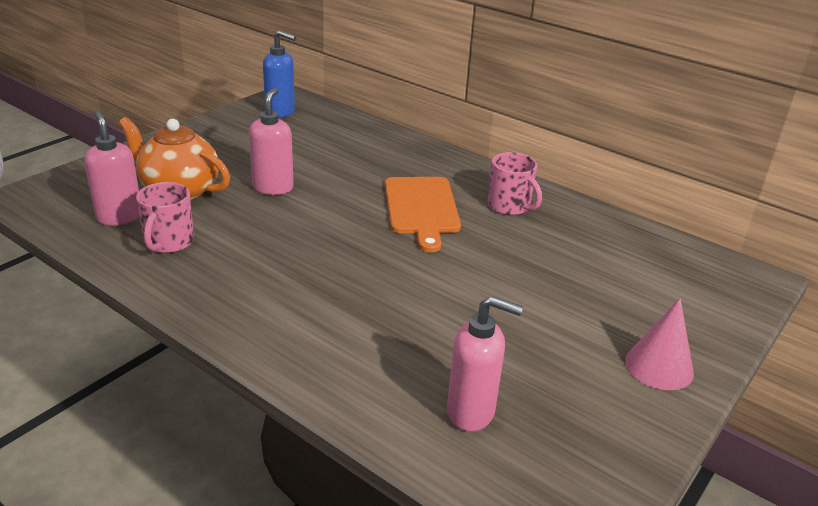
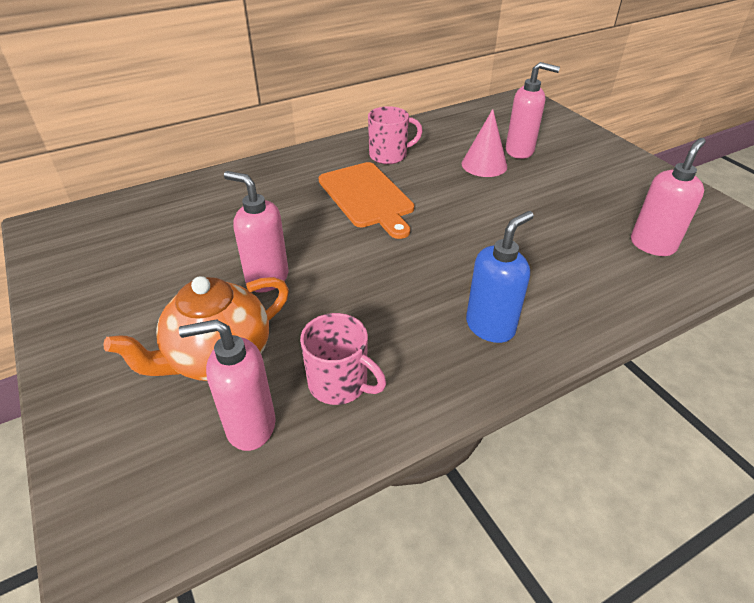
camera: 65 degrees left, 10 degrees up
blue soap dispenser [263,30,296,118] -> blue soap dispenser moved to [466,211,534,343]
orange cutting board [385,177,461,252] -> orange cutting board turned 45 degrees clockwise [319,162,414,239]
pink cone [625,298,694,390] -> pink cone moved to [462,109,507,177]
none -> pink soap dispenser [506,62,560,159]

